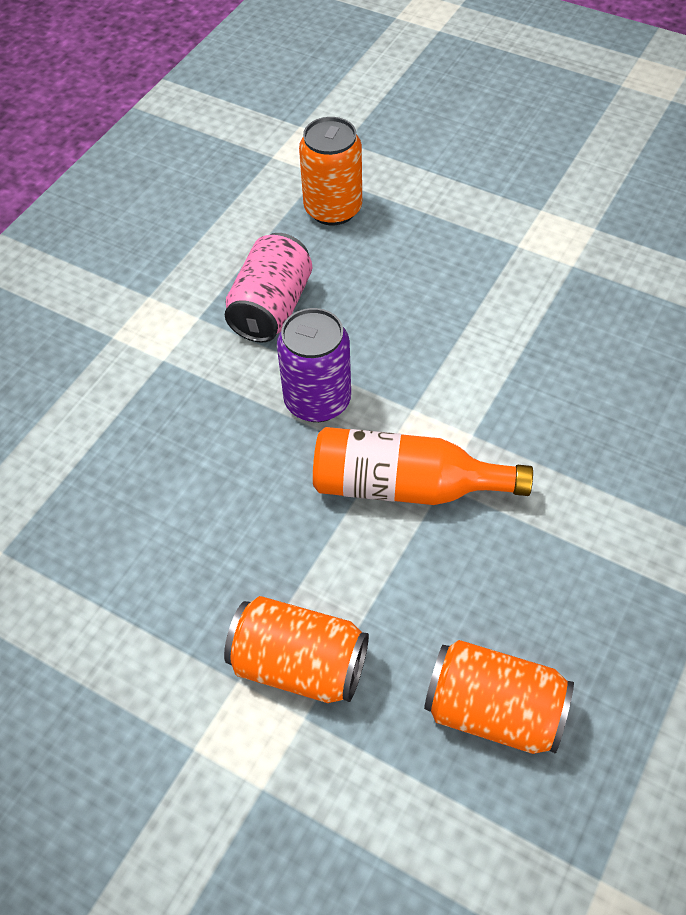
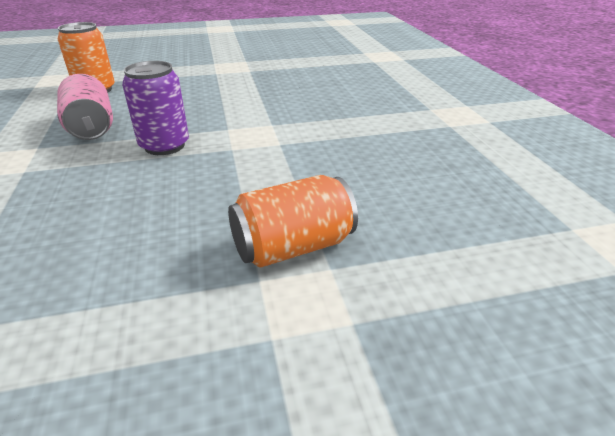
camera: 45 degrees left, 20 degrees down
orange bottle [313,427,533,505] -> none
orange can [424,640,574,754] -> none

